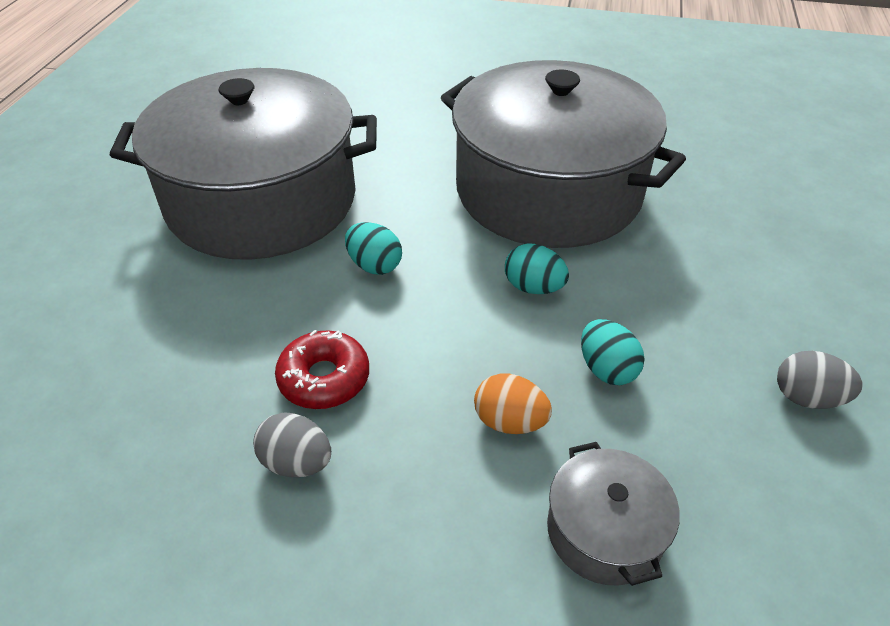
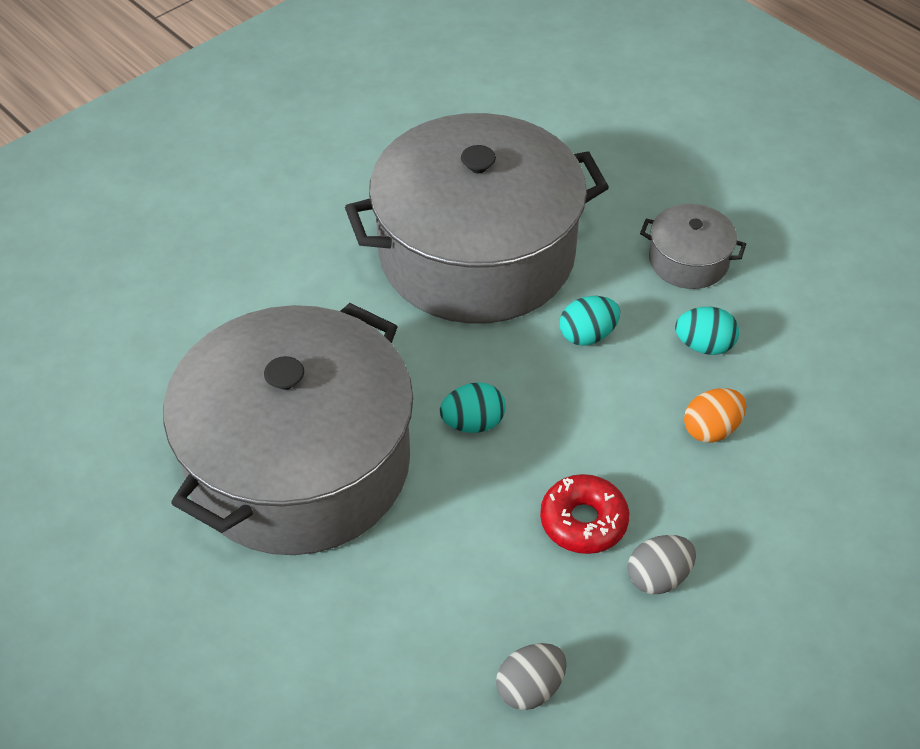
camera: 55 degrees left, 5 degrees up
grey pot [547,442,680,586] -> grey pot moved to [640,204,746,289]
grey egg [777,351,863,409] -> grey egg moved to [496,643,567,710]

